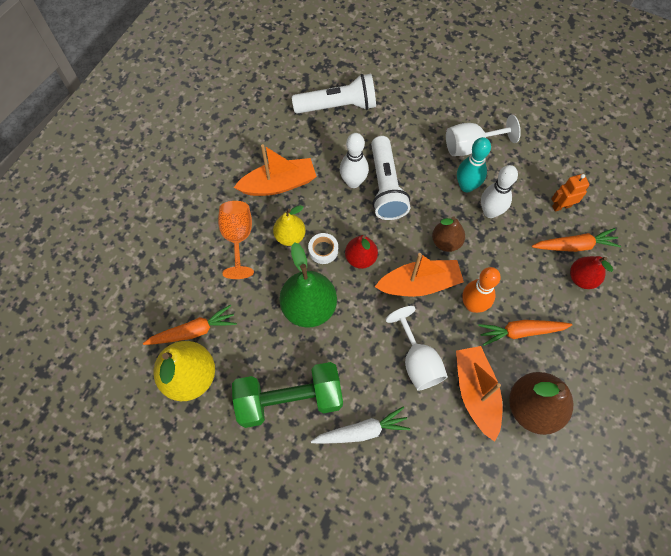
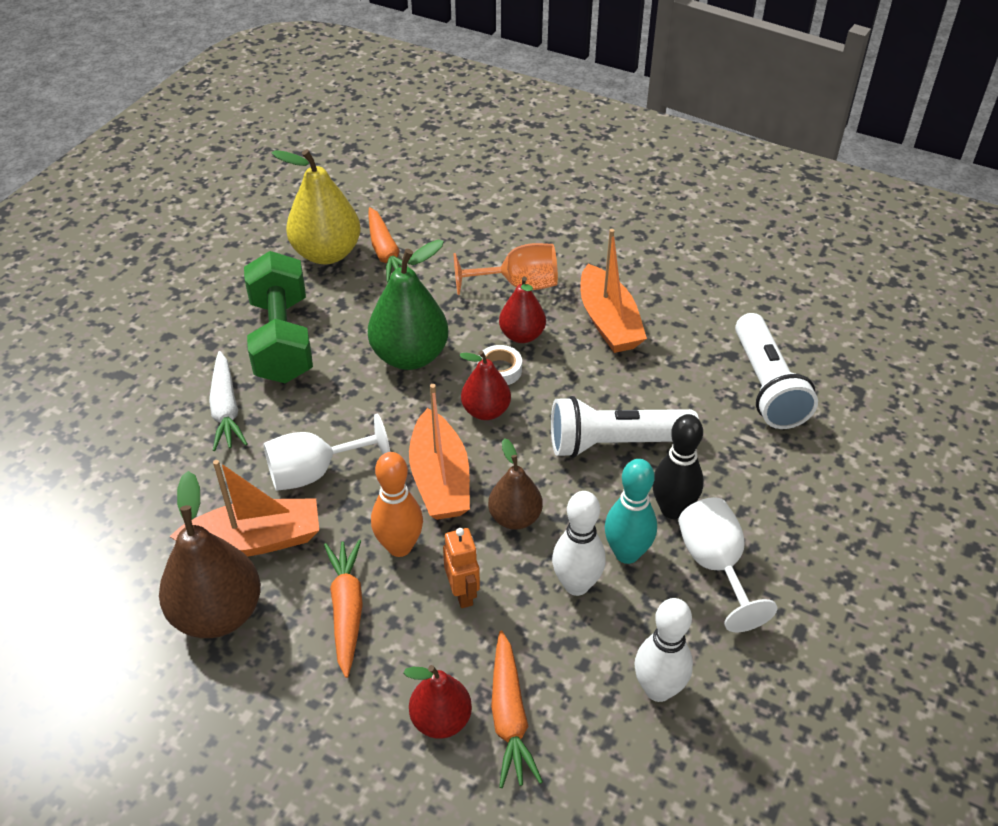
camera: 90 degrees right, 20 degrees down
yellow pear [273,205,306,246] -> red pear [499,277,546,343]
white bowling pin [340,133,369,188] -> white bowling pin moved to [634,598,693,702]
orange robot [552,174,589,212] -> orange robot moved to [443,528,480,608]
none -> black bowling pin [653,414,704,519]

